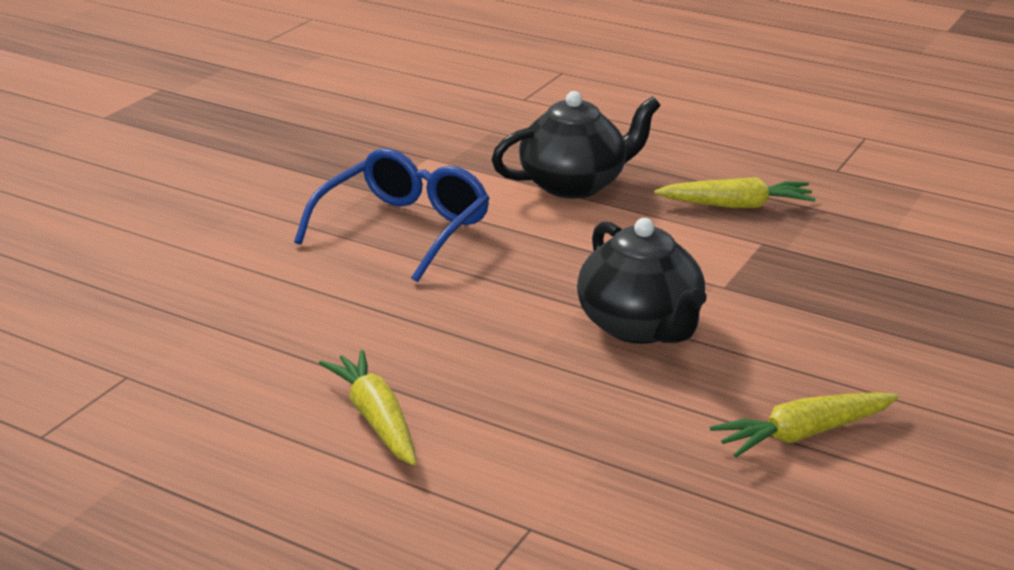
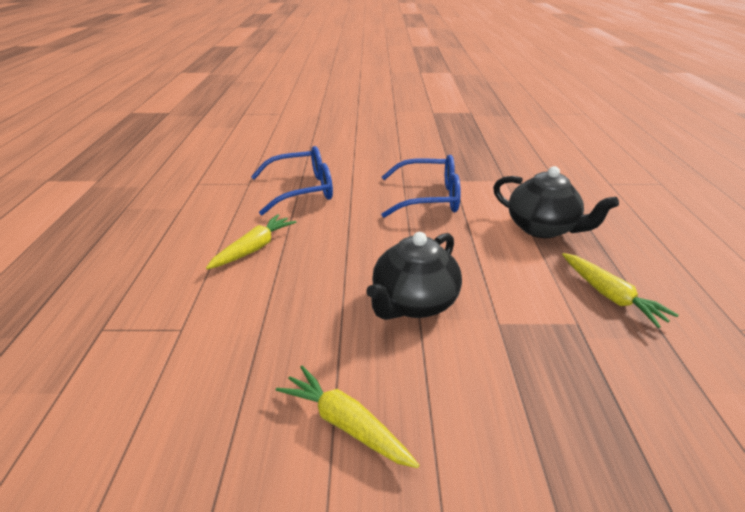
camera: 60 degrees right, 5 degrees up
none -> blue glasses [251,146,333,215]

